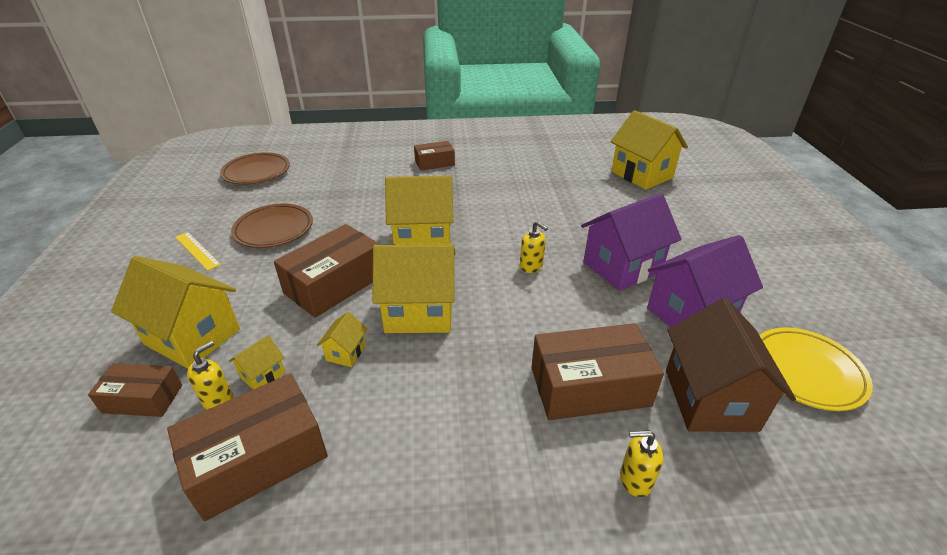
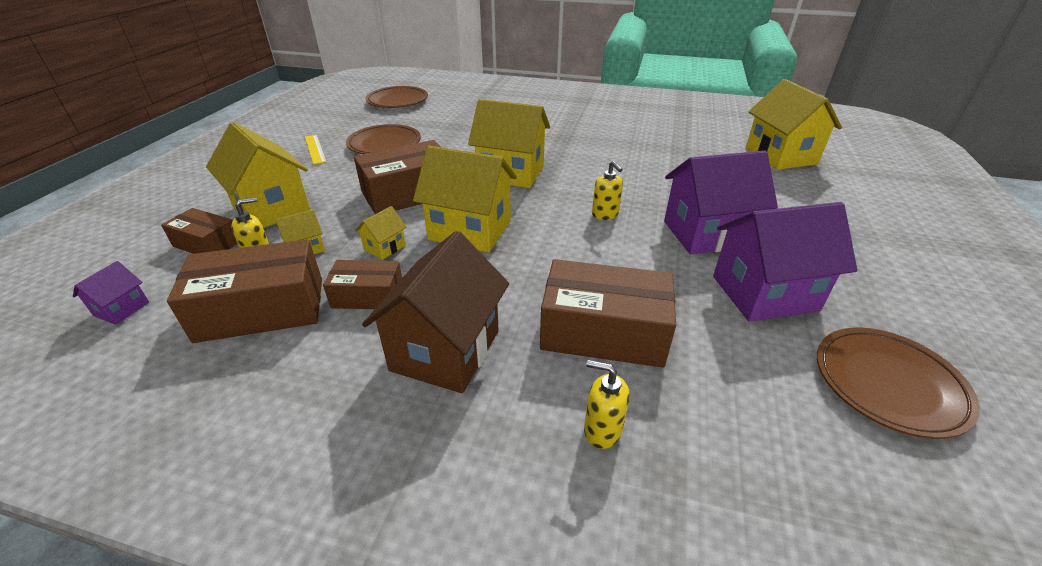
camera: 20 degrees right, 0 degrees up
brown box [414,141,455,171] -> brown box moved to [323,260,402,309]
brown house [666,298,796,432] -> brown house moved to [362,231,509,393]
yellow plate [759,327,873,411] -> brown plate [817,327,980,439]
none -> purple house [73,261,149,325]

